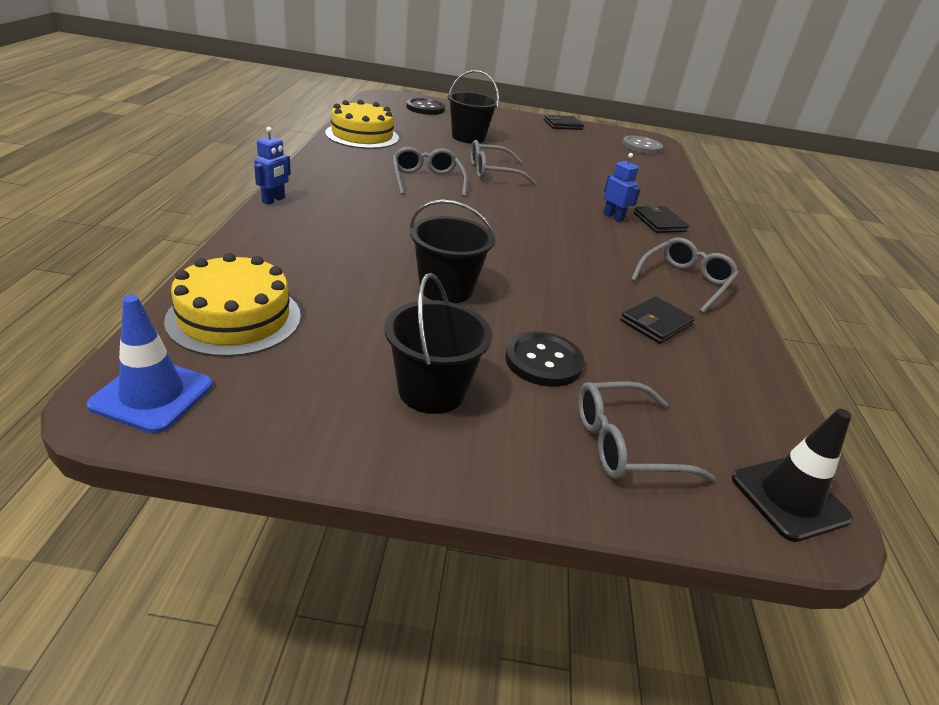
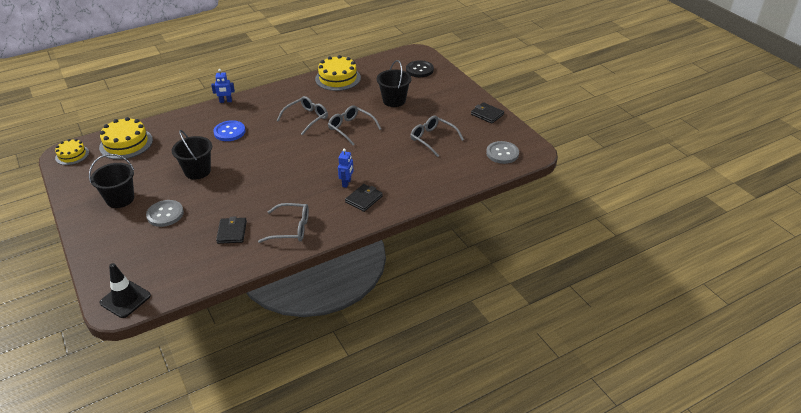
camera: 60 degrees right, 5 degrees up
blue traffic cone [87,295,213,433] -> yellow cake [55,139,89,165]
black button [505,331,585,387] -> grey button [146,200,184,227]
grey glasses [578,381,716,482] -> grey glasses moved to [410,116,464,157]
black wallet [620,296,695,344] -> black wallet turned 75 degrees clockwise [216,216,247,244]
none -> blue button [213,120,245,141]

